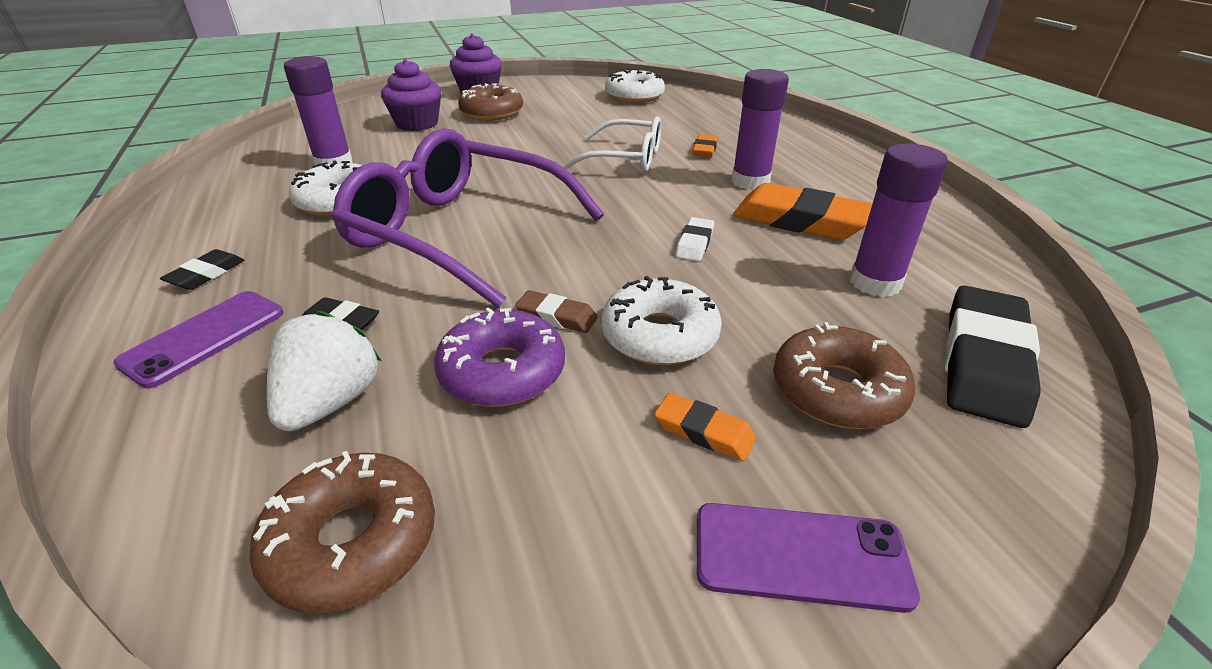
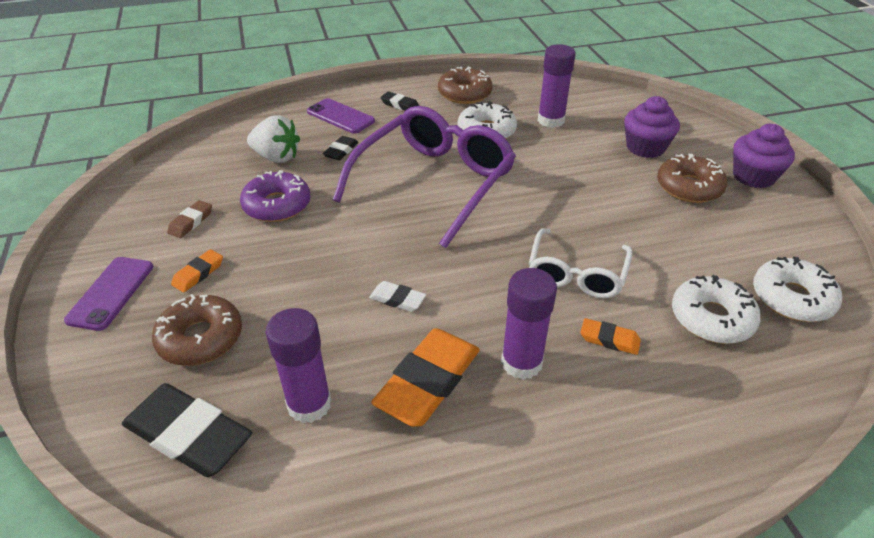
camera: 95 degrees right, 5 degrees up
brown donut [250,451,435,614] -> brown donut moved to [438,67,493,104]
brown eraser [515,290,598,333] -> brown eraser moved to [167,200,212,238]
white donut [601,276,722,365] -> white donut moved to [672,275,761,344]

